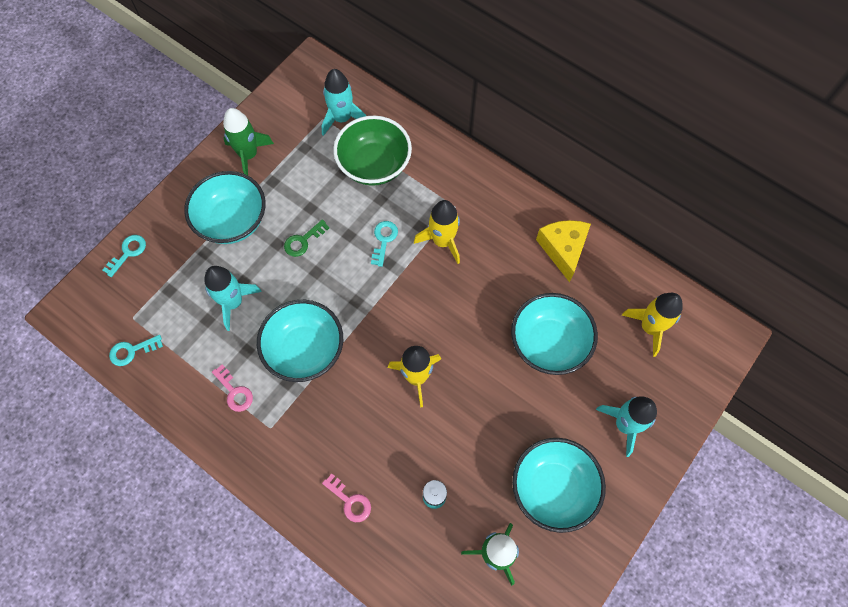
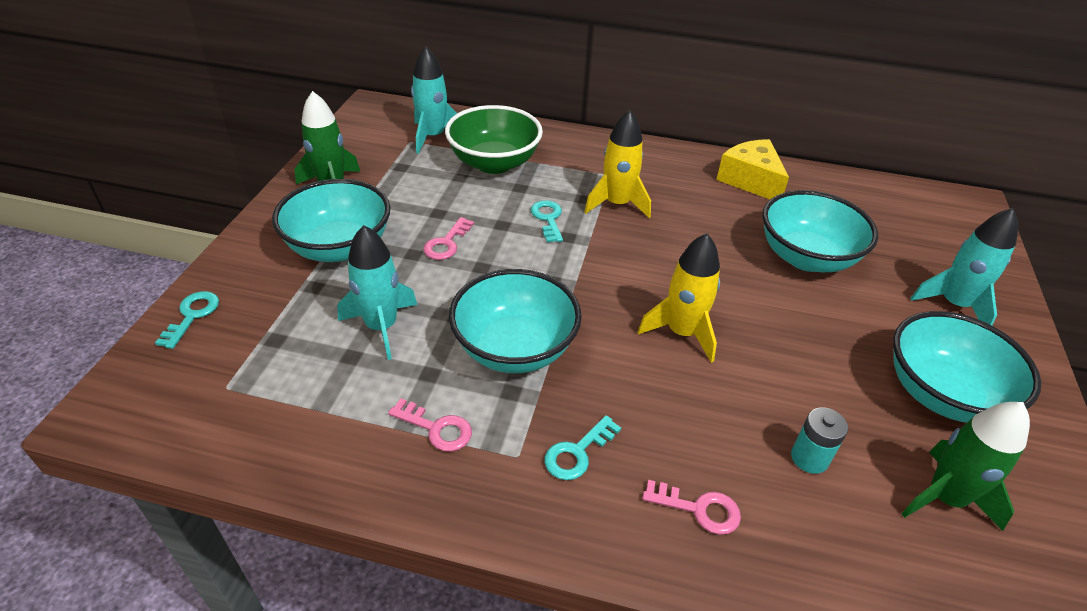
camera: 25 degrees left, 25 degrees down
turquoise key [109,335,163,366] -> turquoise key moved to [545,415,621,480]
green key [284,219,329,257] -> pink key [423,217,474,260]
yellow rocket [622,293,683,357] -> none

